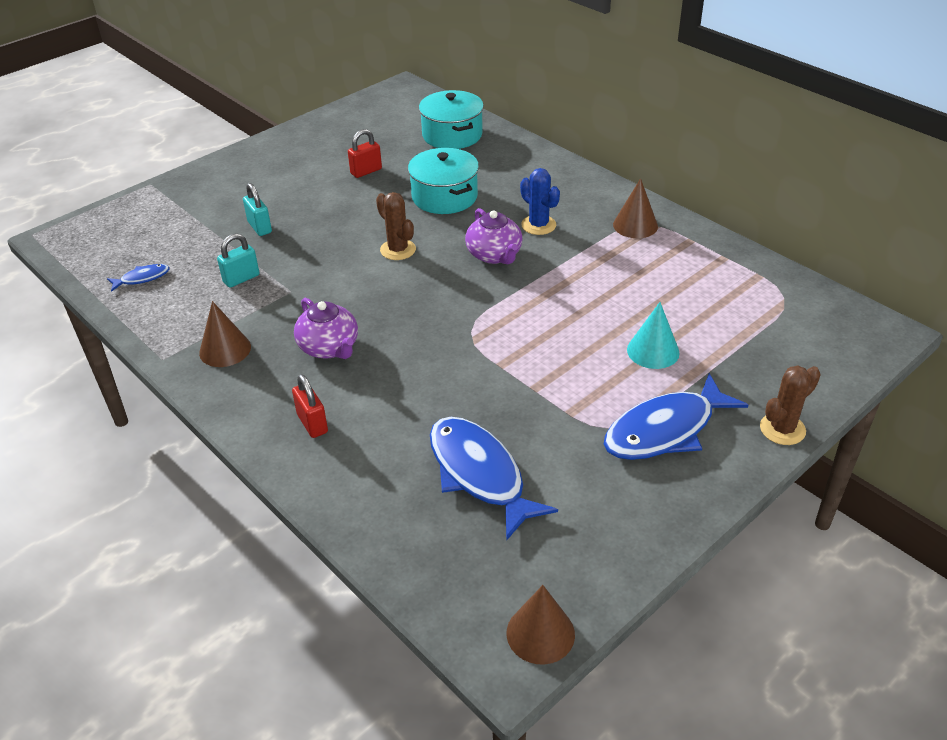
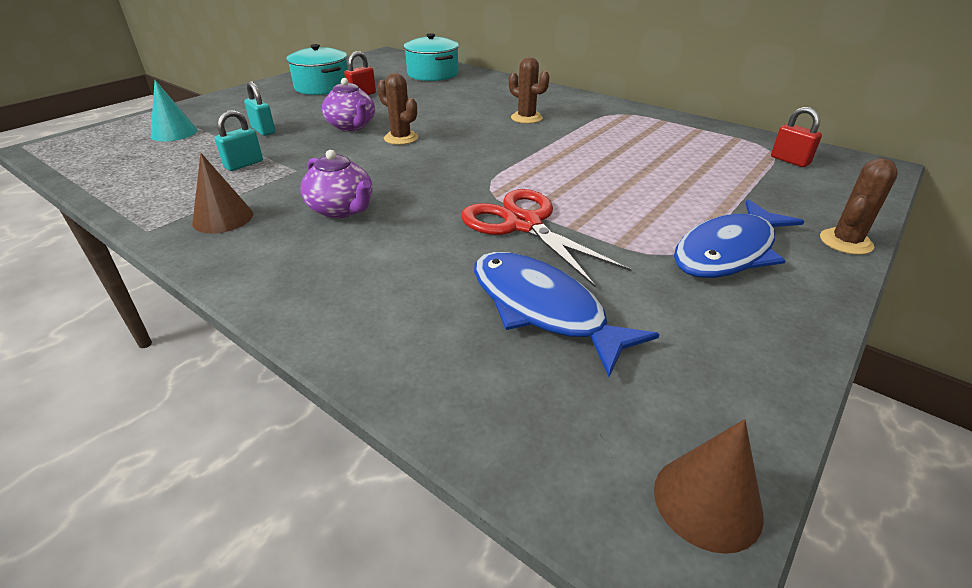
camera: 10 degrees left, 5 degrees down
blue fish [107,264,170,292] -> none
red padlock [292,374,328,438] -> red padlock moved to [771,107,822,167]
turquoise pot [408,148,479,214] -> turquoise pot moved to [286,44,348,95]
purple teapot [465,208,522,264] -> purple teapot moved to [322,78,375,131]
blue cactus [520,168,560,235] -> brown cactus [509,57,549,124]
brown cone [613,178,658,238] -> none
turquoise cone [627,302,680,369] -> turquoise cone moved to [151,80,197,142]
none -> red scissors [461,189,632,287]

